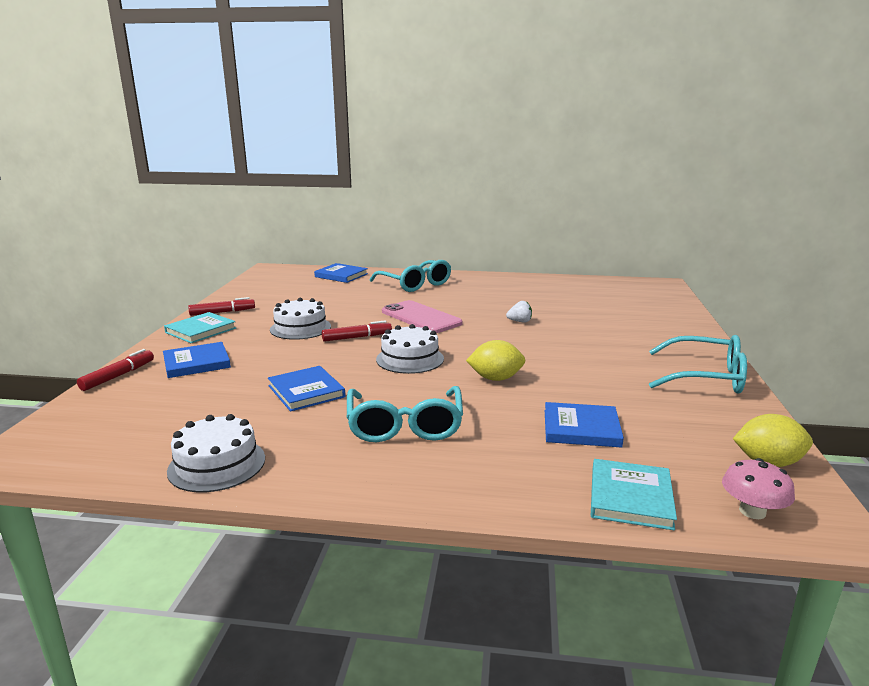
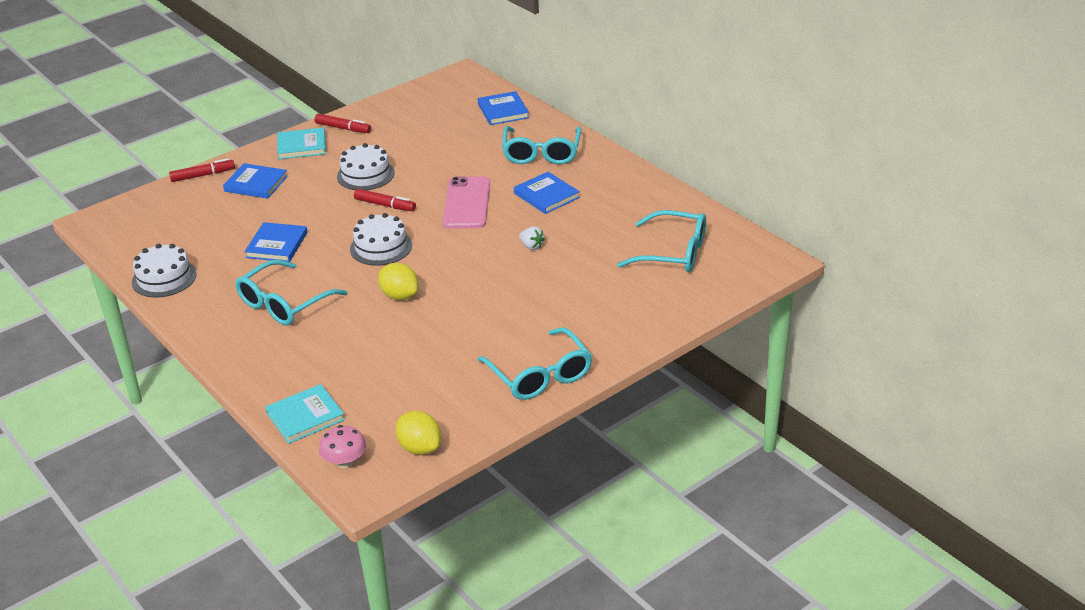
camera: 45 degrees right, 15 degrees up
blue book [545,402,624,448] -> blue book moved to [514,172,580,214]
none -> turquoise glasses [617,210,706,272]

